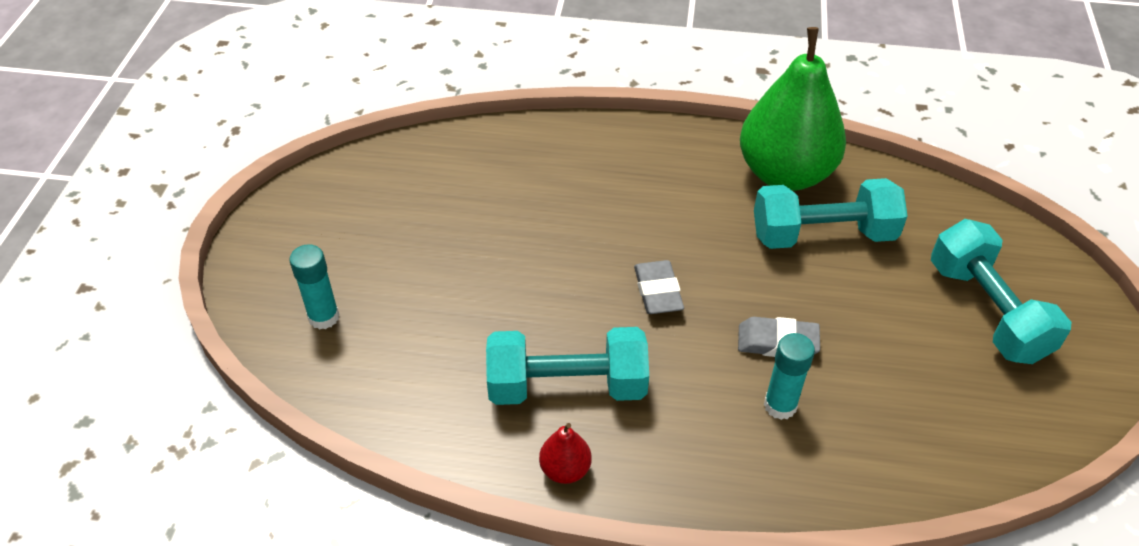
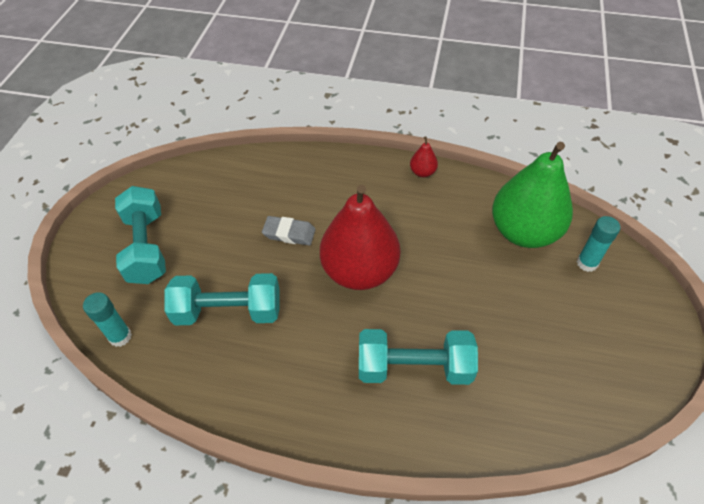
camera: 175 degrees left, 5 degrees up
turquoise dumbbell [486,327,649,405] -> turquoise dumbbell moved to [359,329,478,385]
grey eraser [634,260,684,314] -> red pear [320,185,400,290]
green pear [740,27,846,191] -> green pear moved to [492,142,573,248]
turquoise glue stick [764,333,815,420] -> turquoise glue stick moved to [83,292,132,347]

